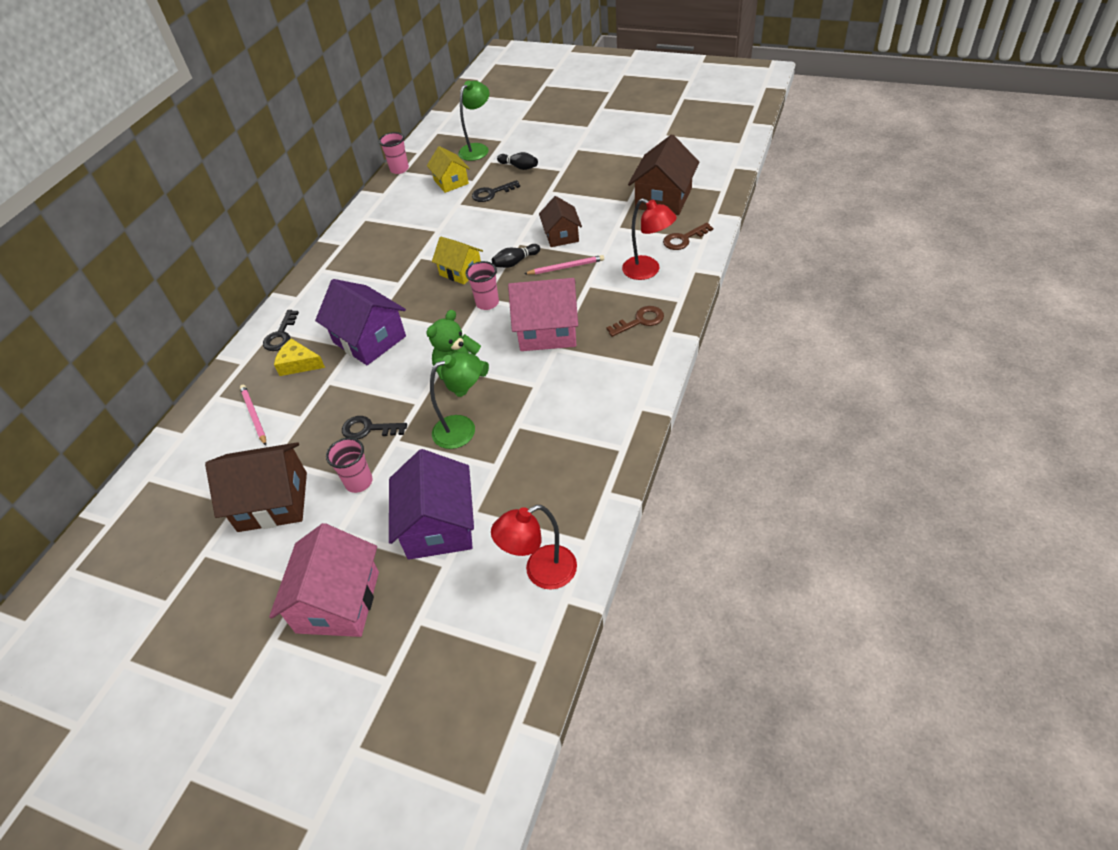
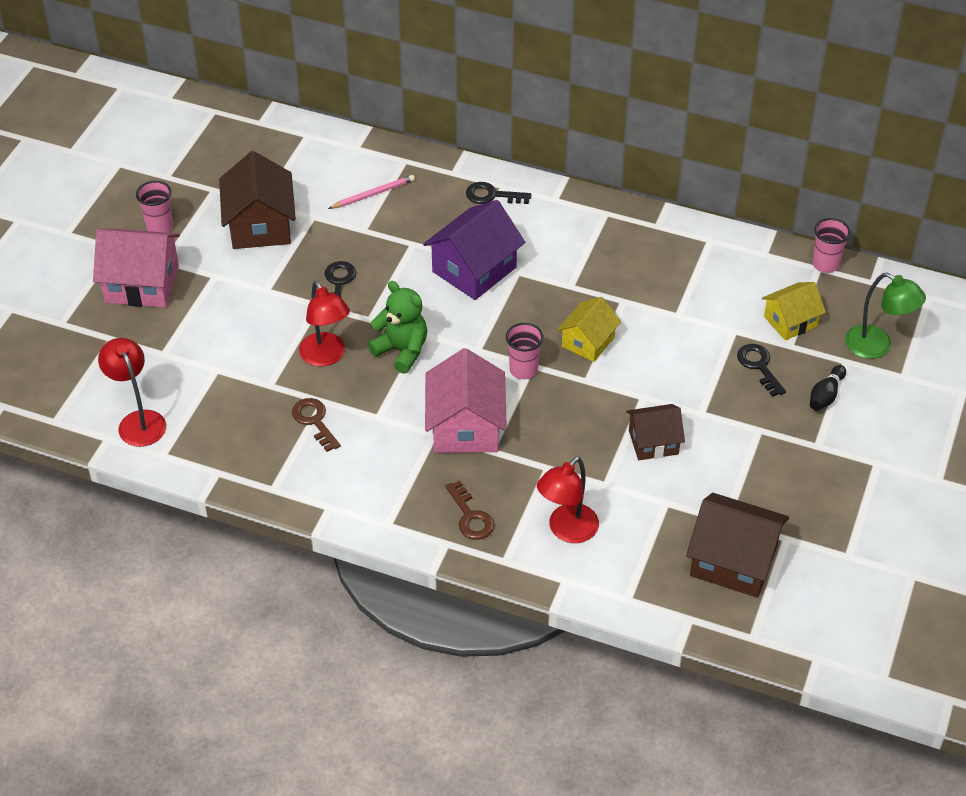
camera: 85 degrees right, 0 degrees up
yellow cheese [274,339,325,376] -> none
pink cup [326,438,373,493] -> pink cup moved to [136,181,173,233]
purple house [389,449,474,560] -> none
green lamp [430,352,482,449] -> red lamp [299,281,350,367]
black bowling pin [492,244,540,268] -> none
pink pencil [524,255,604,274] -> none
brown key [663,223,713,250] -> brown key moved to [292,398,341,452]

